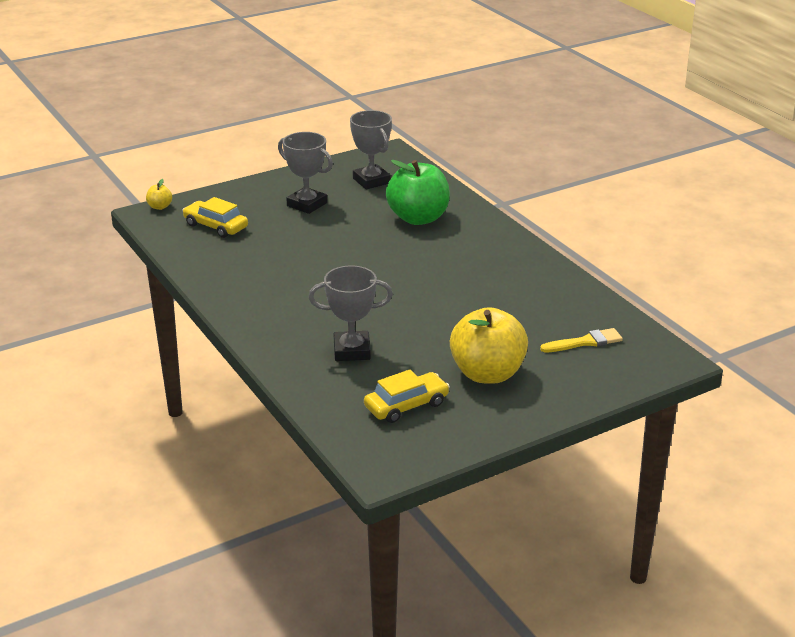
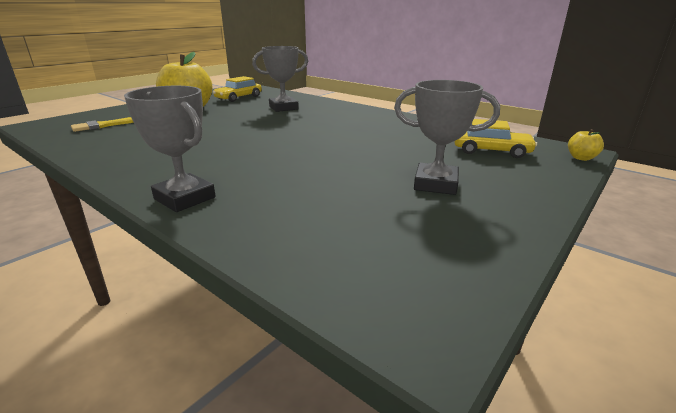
camera: 160 degrees right, 5 degrees down
grey trophy [350,110,392,189] -> grey trophy moved to [124,86,216,212]
green apple [386,160,450,225] -> none

